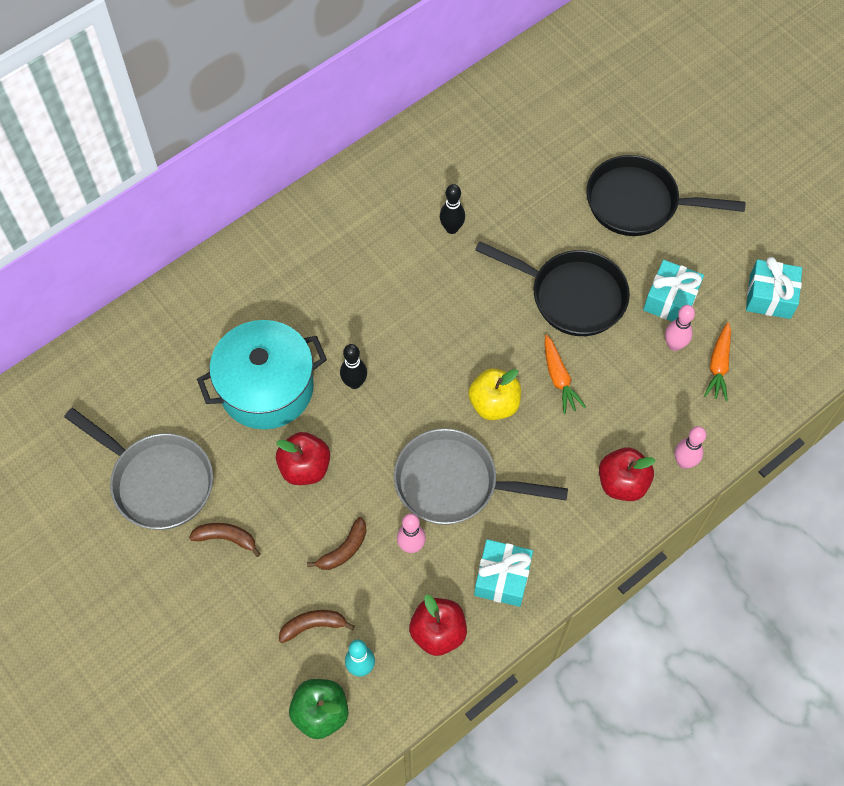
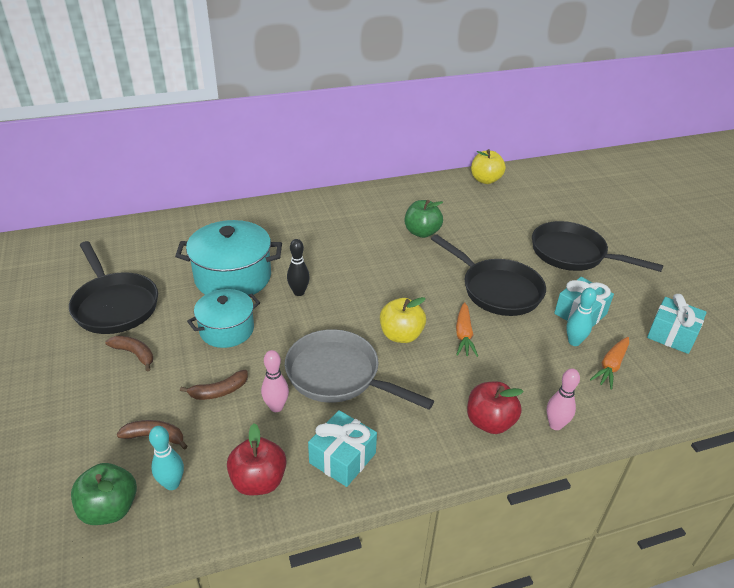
camera: 20 degrees right, 25 degrees down
grey pan [64,408,213,530] -> black pan [69,241,158,334]
red apple [276,432,330,485] -> turquoise pot [187,289,260,348]
black bowling pin [440,184,465,234] -> green apple [405,200,443,238]
pink bowling pin [665,305,695,351] -> turquoise bowling pin [566,288,597,346]
none -> yellow apple [471,149,506,184]

